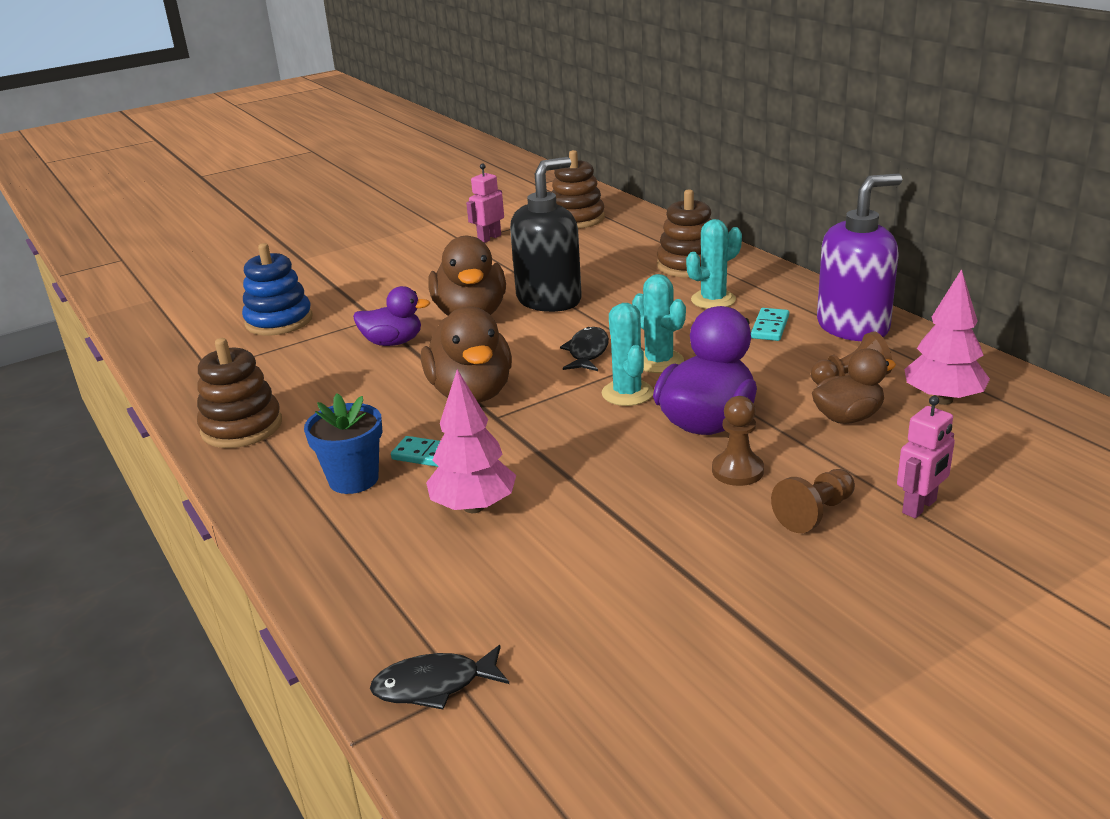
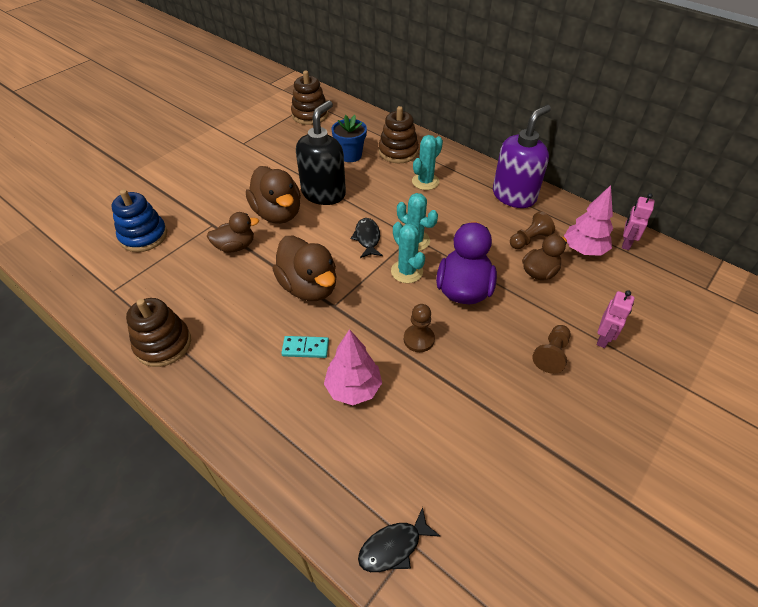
camera: 20 degrees left, 20 degrees up
blue flower pot [304,394,383,494] -> blue flower pot moved to [332,115,367,162]
purple duck [353,286,430,346] -> brown duck [207,212,259,253]
pink robot [466,163,504,243] -> pink robot moved to [622,193,655,250]
brown pawn [712,396,764,486] -> brown pawn moved to [404,304,435,352]
turquoise domino [751,308,789,341] -> none

